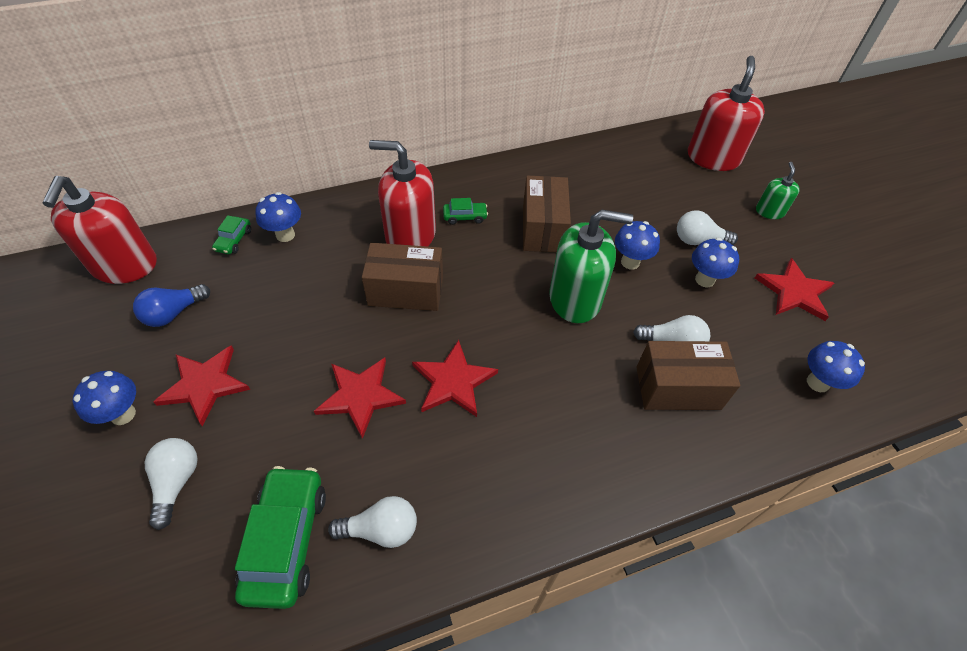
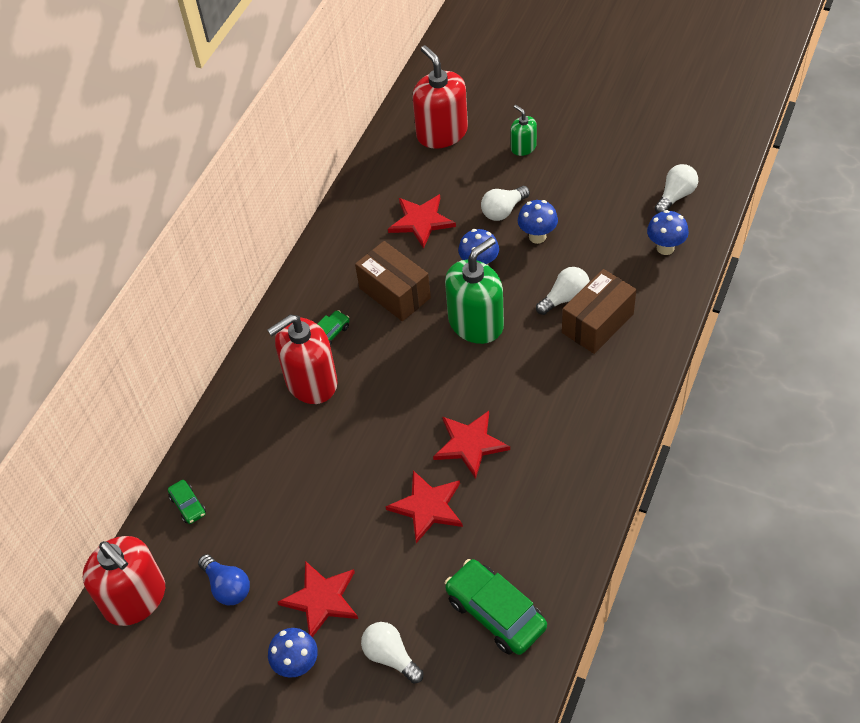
camera: 40 degrees left, 0 degrees up
blue light bulb [133,284,210,327] -> blue light bulb turned 45 degrees counterclockwise [198,554,250,605]
blue mushroom [255,192,301,242] -> none
white light bulb [328,496,417,548] -> white light bulb moved to [655,164,698,213]
brown box [362,243,443,311] -> none
red star [755,258,834,321] -> red star moved to [388,194,456,248]

